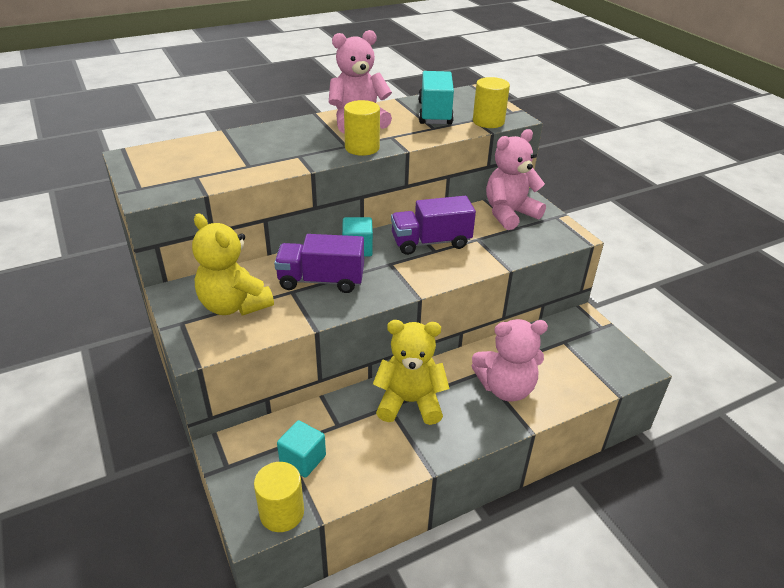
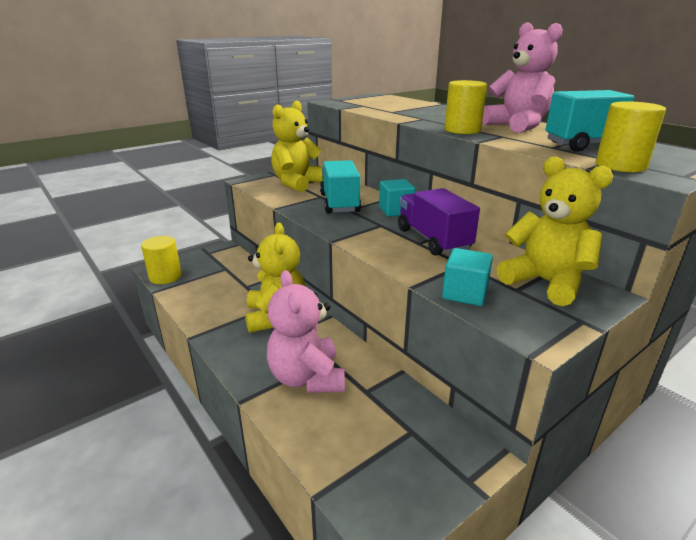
camera: 80 degrees right, 10 degrees down
purple truck [274,234,364,293] -> turquoise truck [320,160,361,214]
turquoise cube [277,420,326,478] -> turquoise cube moved to [442,248,493,306]
pink teddy bear [486,129,546,230] -> yellow teddy bear [497,156,613,306]

